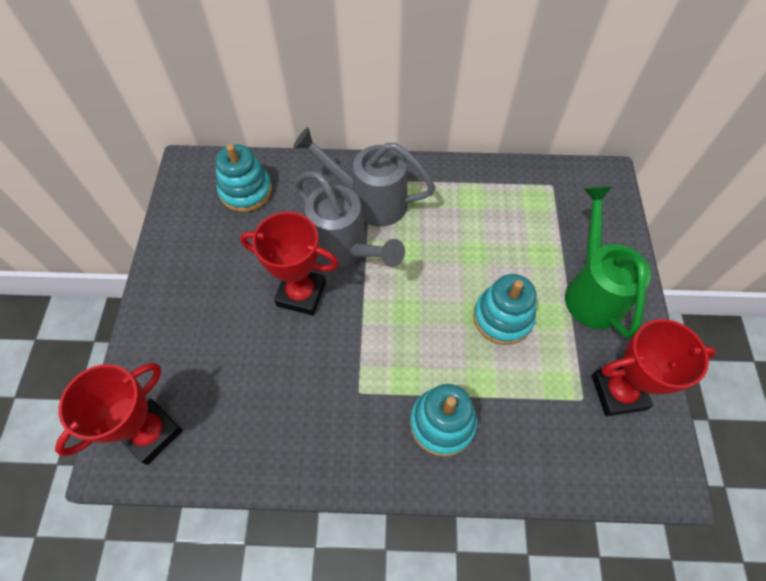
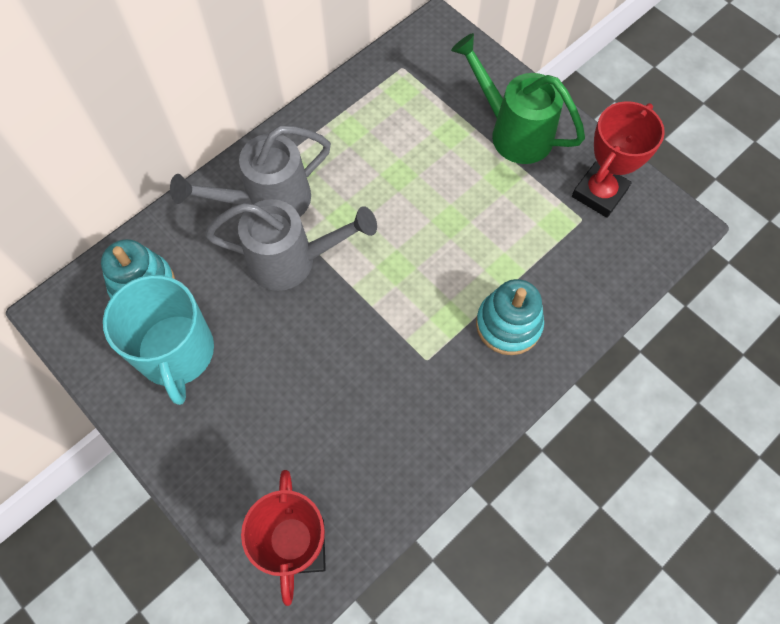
camera: 45 degrees left, 5 degrees up
red trophy [240,212,339,315] -> none
turquoise stacking toy [473,274,537,345] -> none
none -> turquoise mug [103,275,214,405]

